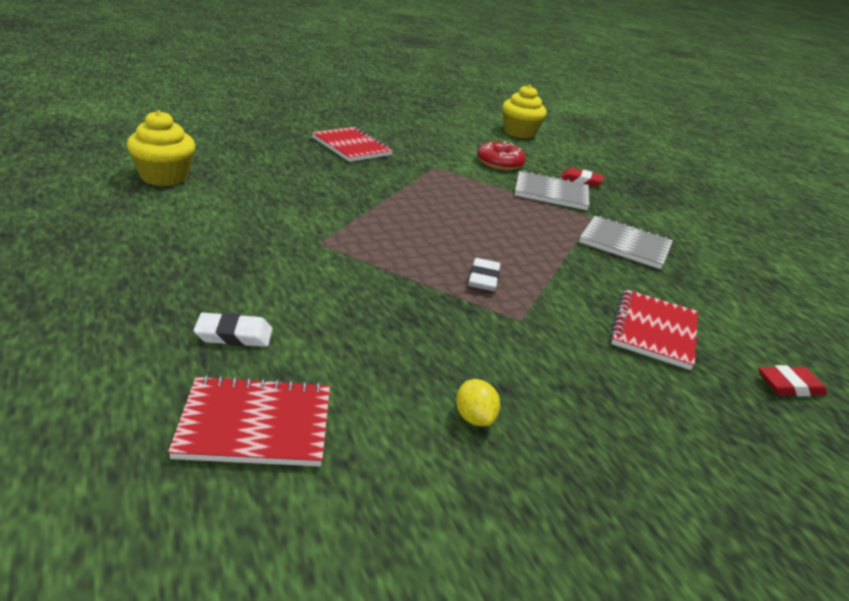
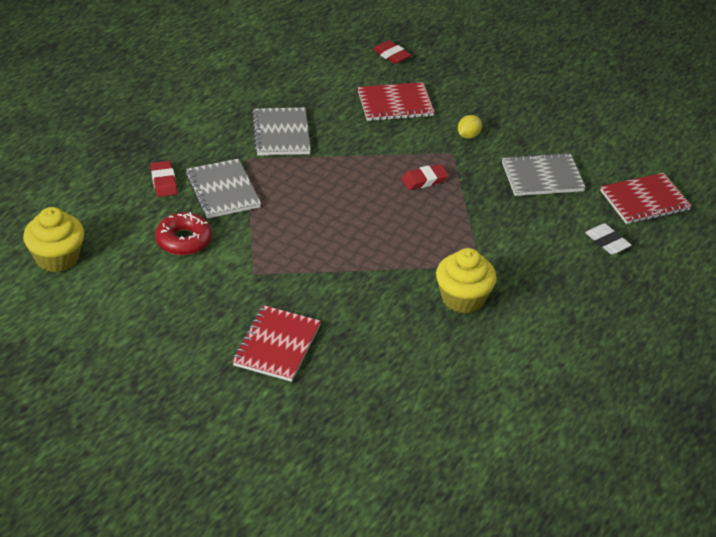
camera: 120 degrees left, 10 degrees up
yellow cupcake [127,110,195,186] -> yellow cupcake moved to [436,248,497,314]
red notebook [168,375,330,466] -> red notebook turned 75 degrees counterclockwise [600,173,692,224]
yellow lemon [456,379,500,426] -> yellow lemon moved to [458,115,482,139]
white eraser [468,258,501,291] -> red eraser [401,164,449,190]
none -> grey notebook [502,153,586,196]

